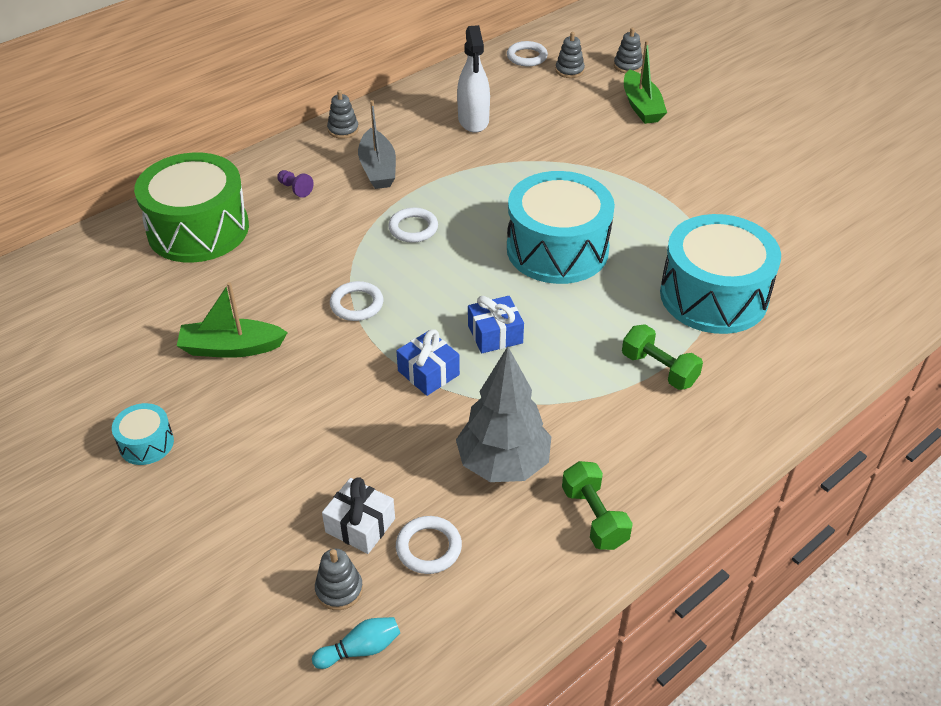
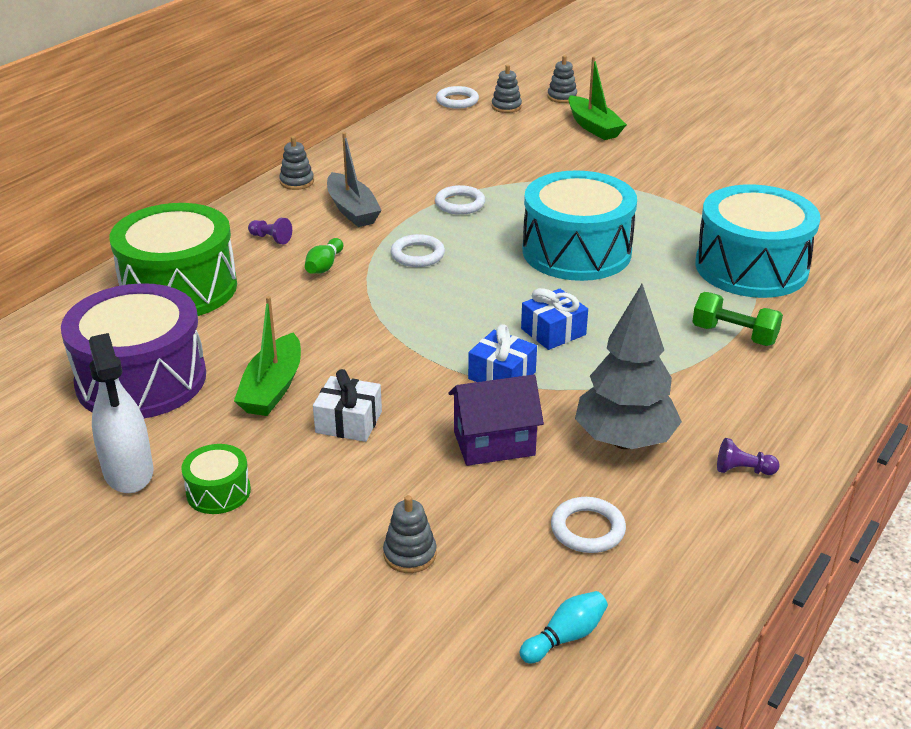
camera: 15 degrees left, 10 degrees down
turquoise drum [112,403,174,465] -> green drum [181,444,251,514]
green boat [177,282,288,358] -> green boat turned 60 degrees counterclockwise [234,296,301,416]
grey stacking toy [315,549,363,610] -> grey stacking toy moved to [383,495,436,573]
white gift [322,477,395,554] -> white gift moved to [313,369,382,442]
white ring [330,281,383,321] -> white ring moved to [435,185,485,215]
white spray bottle [457,25,490,133] -> white spray bottle moved to [89,333,154,493]
green dumbbell [562,461,633,550] -> purple pawn [717,438,780,475]
none -> purple drum [61,283,206,418]
none -> green bowling pin [305,238,343,274]
none -> purple house [448,375,544,466]

